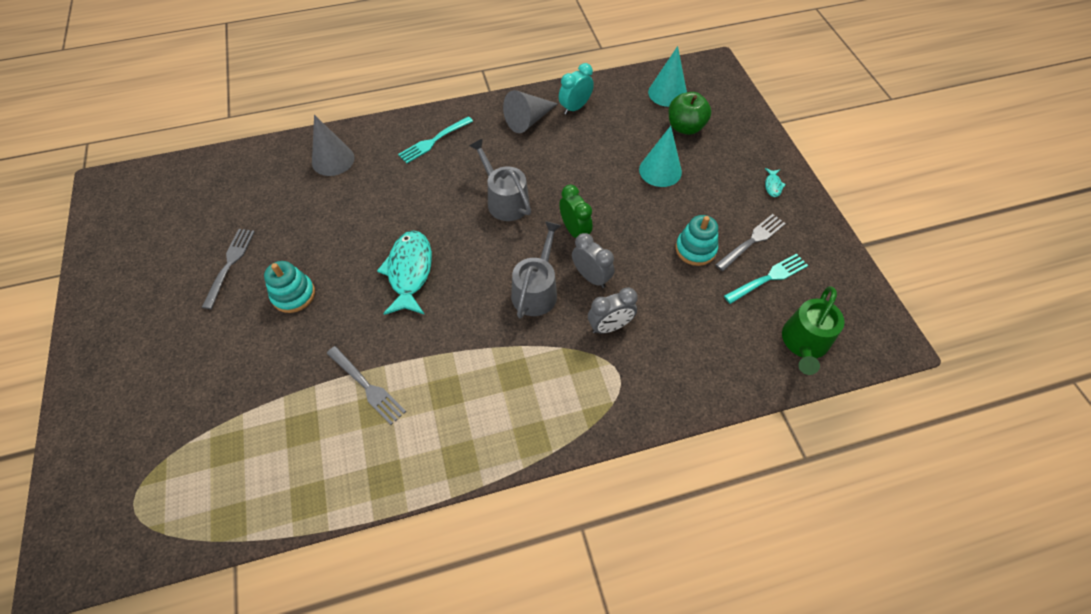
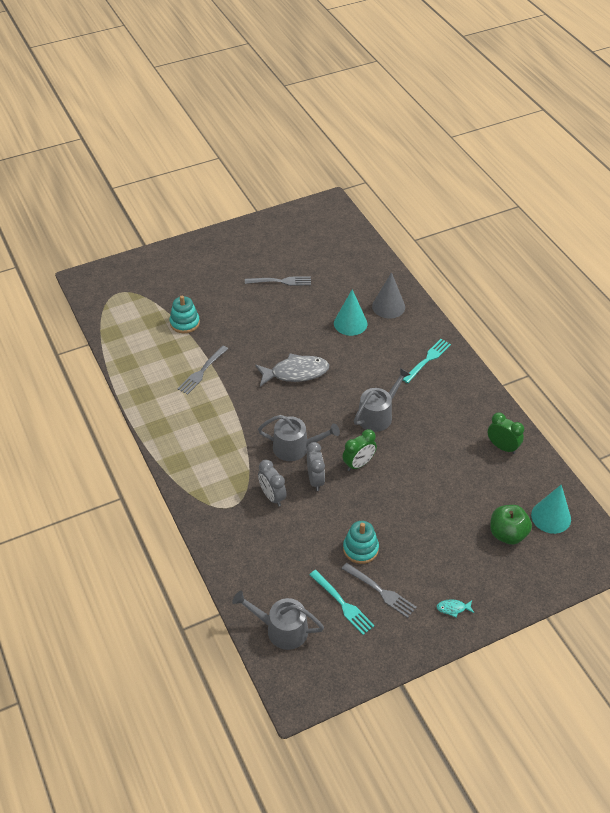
camera: 80 degrees right, 10 degrees down
turquoise stacking toy [264,261,315,313] -> turquoise stacking toy moved to [170,296,200,333]
turquoise fish [377,231,432,315] -> grey fish [255,353,329,386]
turquoise fork [398,116,473,163] -> turquoise fork turned 90 degrees clockwise [403,339,451,383]
grey cone [503,90,558,133] -> none
turquoise clock [559,63,594,115] -> green clock [488,412,524,454]
grey clock [572,233,614,288] -> grey clock turned 45 degrees counterclockwise [307,442,325,491]
turquoise cone [639,126,682,187] -> turquoise cone moved to [334,289,367,336]
green watering can [782,286,845,375] -> grey watering can [232,591,324,650]

